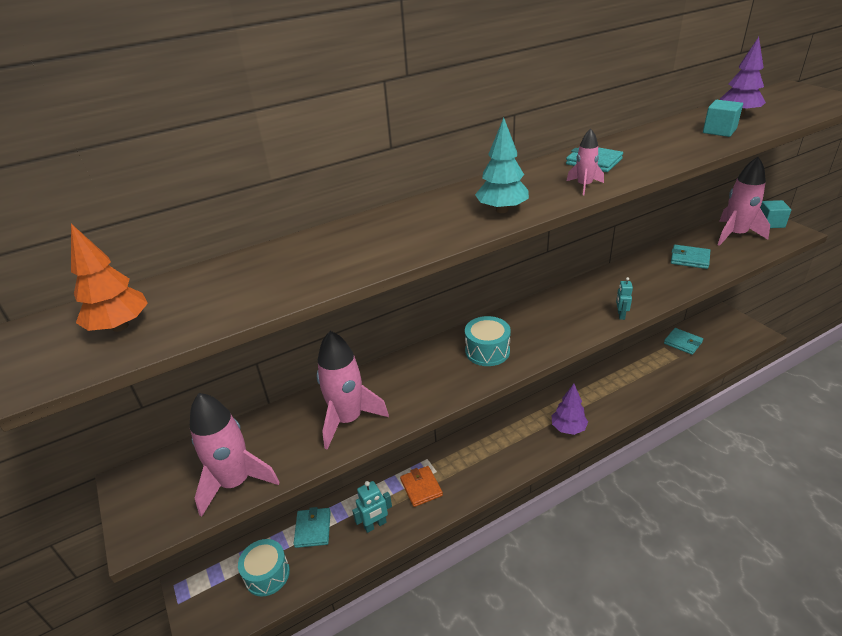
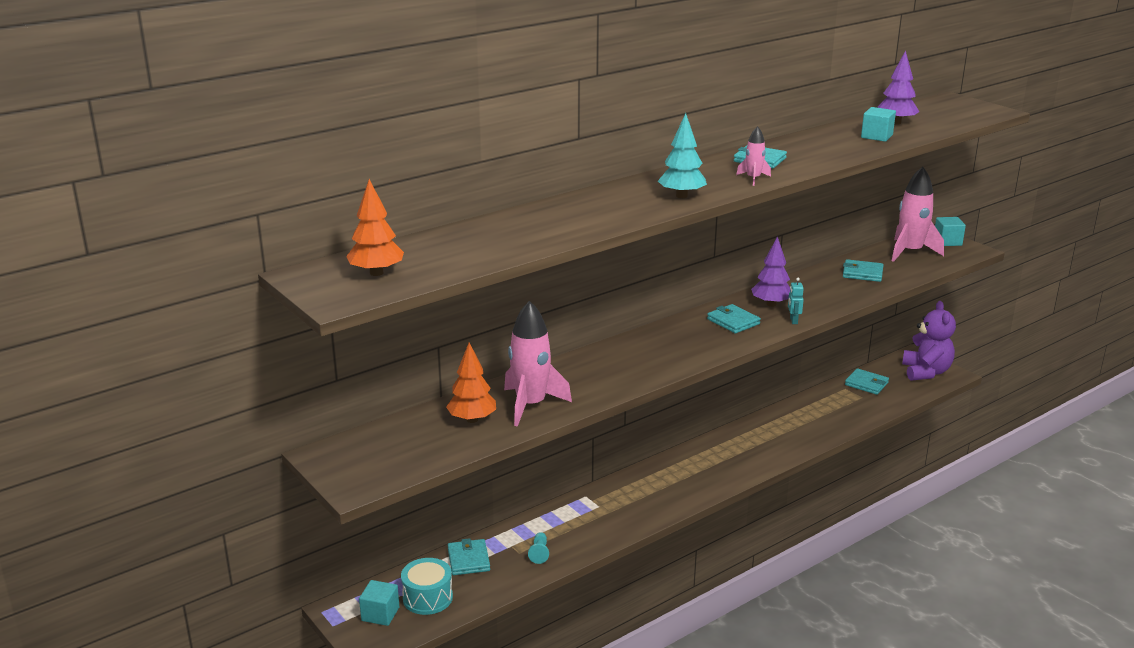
camera: 10 degrees left, 10 degrees down
pink rocket [190,393,280,517] -> none
turquoise robot [352,481,392,533] -> turquoise pawn [528,532,549,564]
orange wallet [400,466,443,507] -> none
turquoise drum [465,316,511,366] -> none
purple tree [551,384,588,435] -> purple tree moved to [751,236,790,307]
none -> turquoise cube [359,580,399,626]
none -> orange tree [446,343,496,423]
none -> turquoise wallet [707,304,761,333]
none -> purple teddy bear [902,301,956,381]

